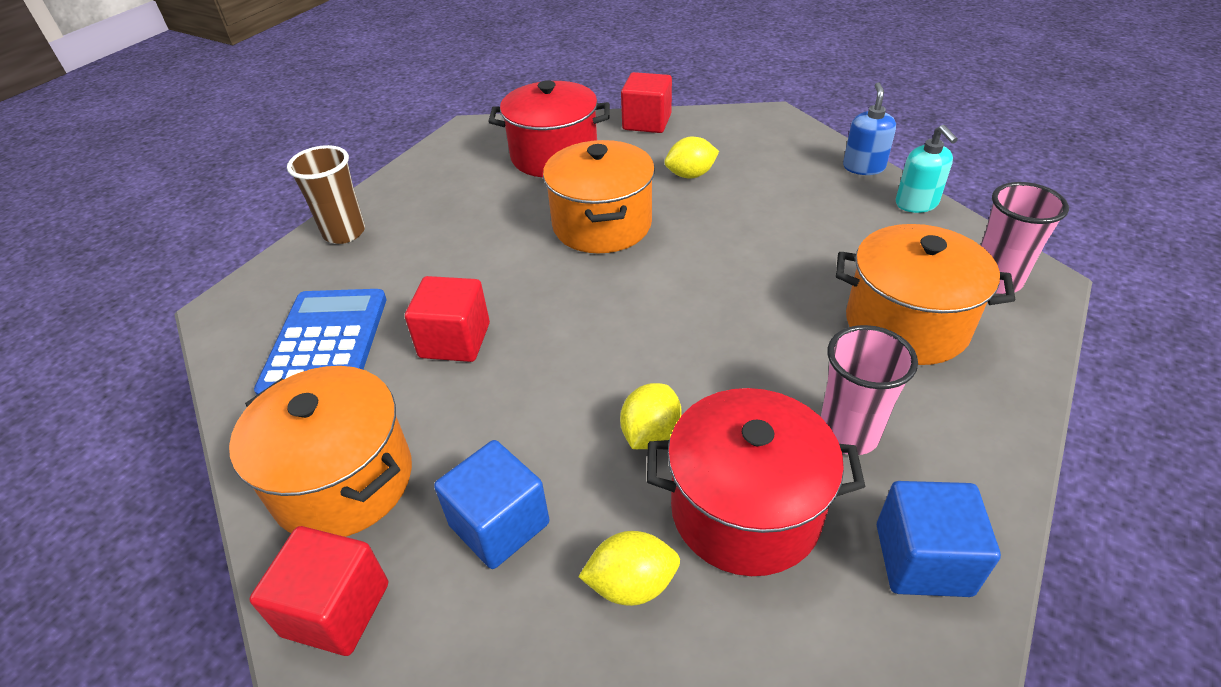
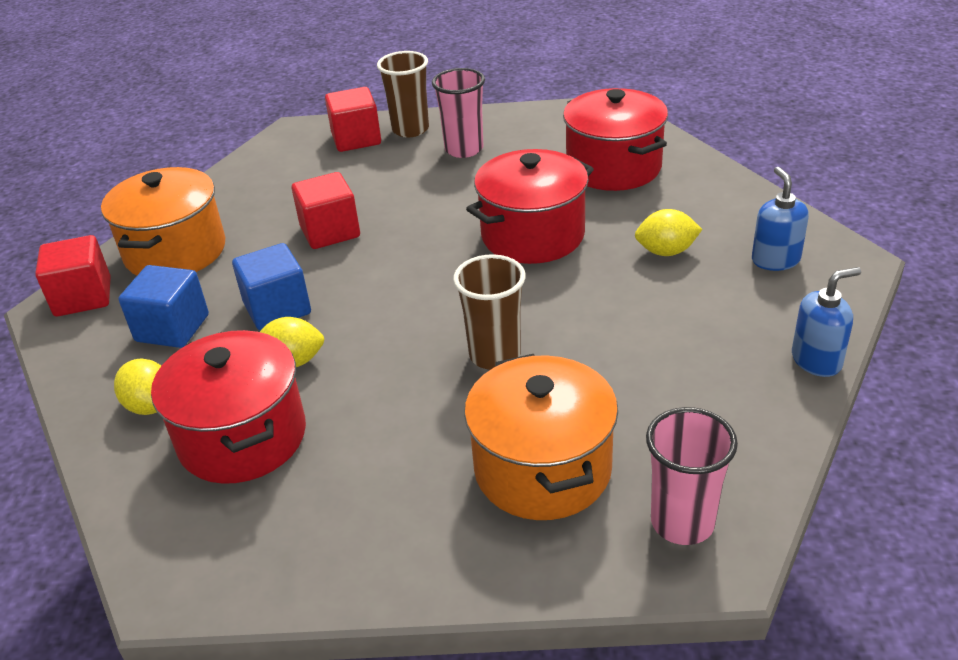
camera: 60 degrees right, 5 degrees down
blue calculator [254,289,386,395] -> none
orange pot [543,140,655,253] -> red pot [466,149,594,264]
red cube [621,72,672,133] -> red cube moved to [325,87,381,152]
yellow lemon [664,137,719,178] -> yellow lemon turned 45 degrees counterclockwise [635,209,702,256]
pink cup [821,325,918,455] -> pink cup moved to [432,68,485,158]
blue cube [877,481,1001,597] -> blue cube moved to [232,243,311,330]
turquoise soap dispenser [896,125,958,213] -> none
none -> brown cup [453,254,526,370]
none -> blue soap dispenser [752,167,809,271]

